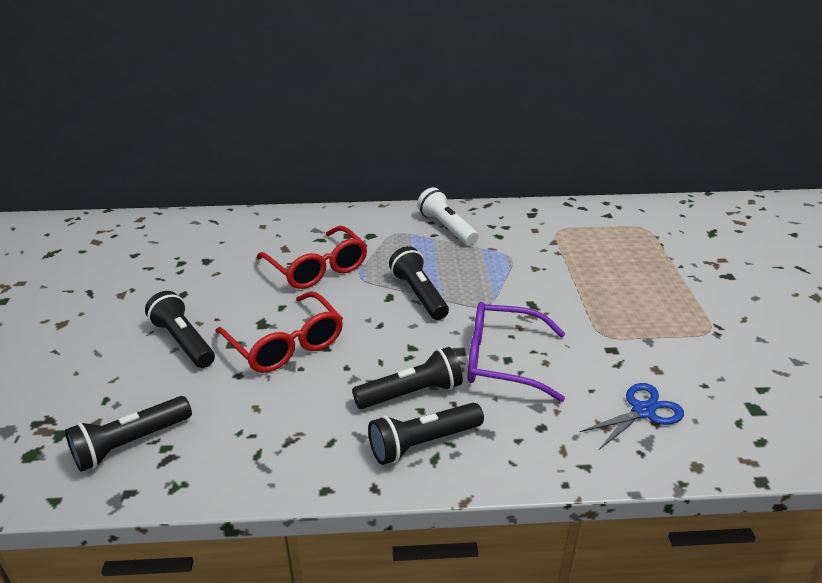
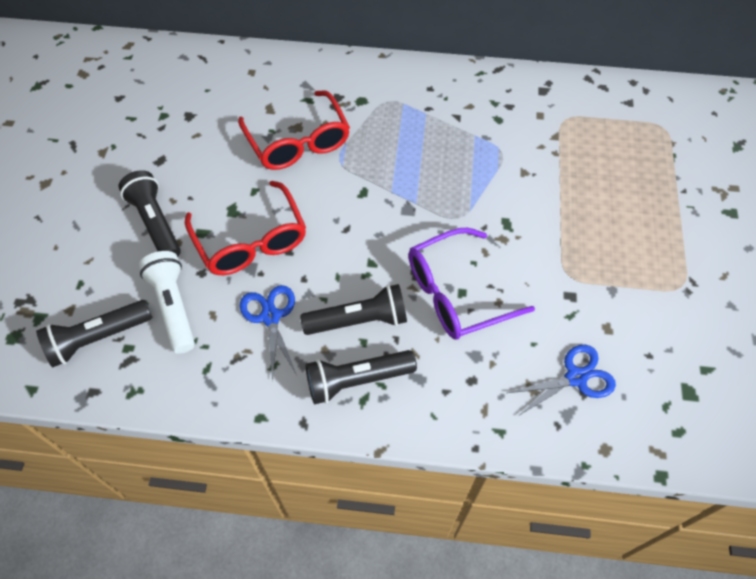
camera: 10 degrees right, 25 degrees up
black flashlight [389,246,449,320] -> none
white flashlight [417,187,478,246] -> white flashlight moved to [139,251,195,354]
purple glasses [467,302,565,402] -> purple glasses turned 45 degrees counterclockwise [408,228,535,340]
none -> blue scissors [240,285,297,382]

